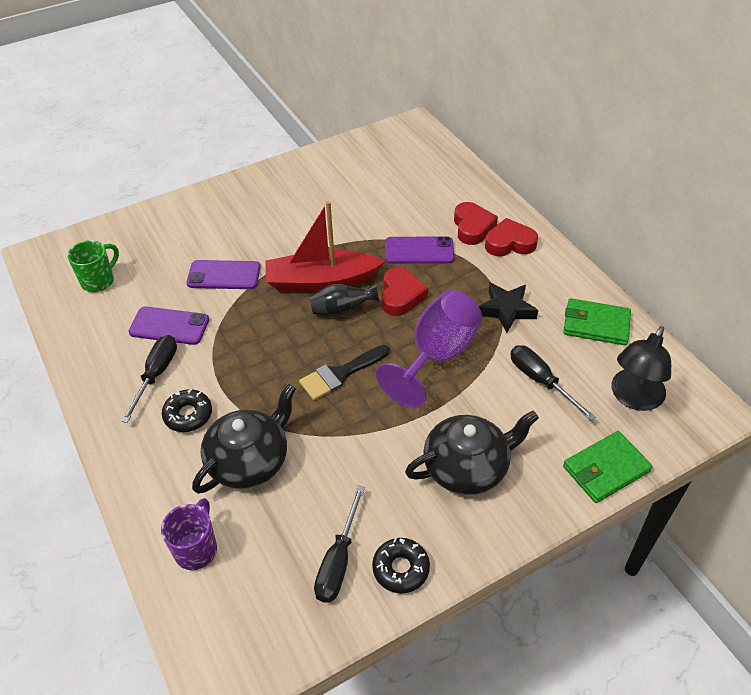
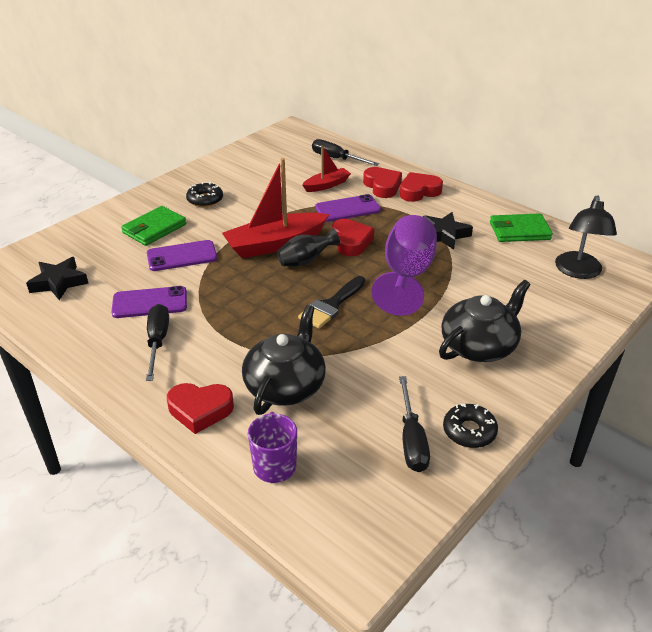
camera: 20 degrees left, 10 degrees down
green mug [67,240,119,292] -> black star [26,257,89,300]
black donut [162,389,212,432] -> black donut moved to [186,182,223,207]
black screwdriver [510,345,596,421] -> black screwdriver moved to [312,139,379,166]
green wallet [563,431,652,503] -> green wallet moved to [121,206,186,246]
none -> red heart [167,383,234,434]
none -> red boat [302,145,351,192]

